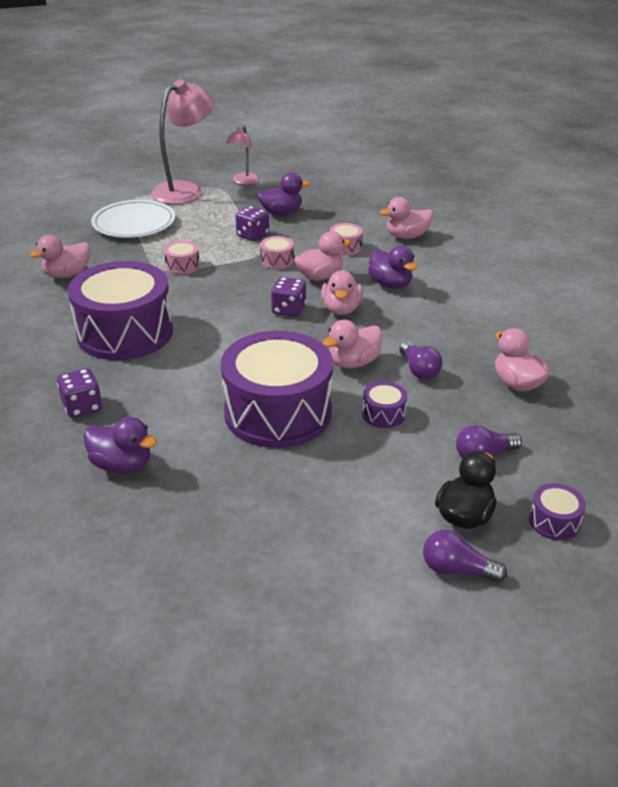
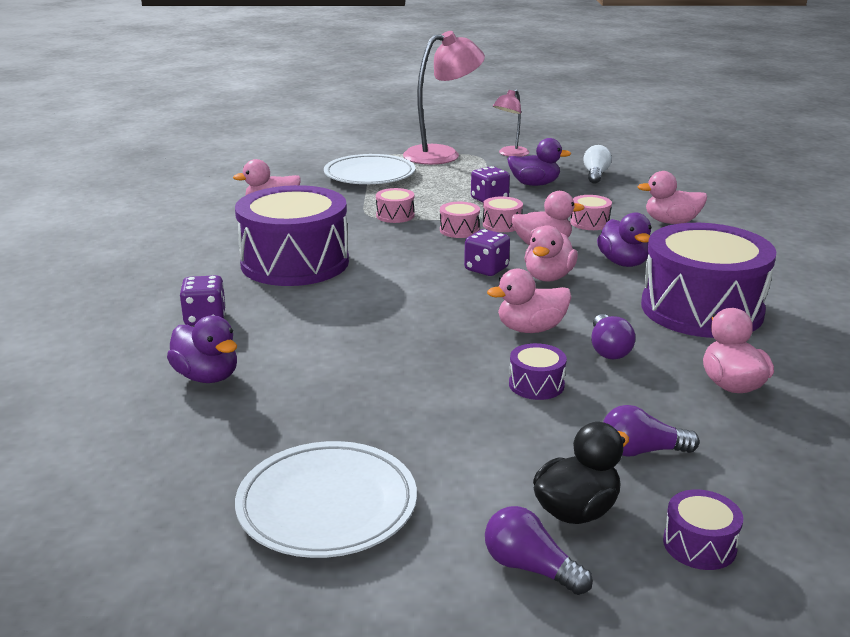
camera: 20 degrees right, 10 degrees down
purple drum [221,331,333,448] -> purple drum moved to [641,223,776,338]
none -> white plate [235,441,417,558]
none -> pink drum [440,202,480,238]
none -> white light bulb [583,145,612,184]

